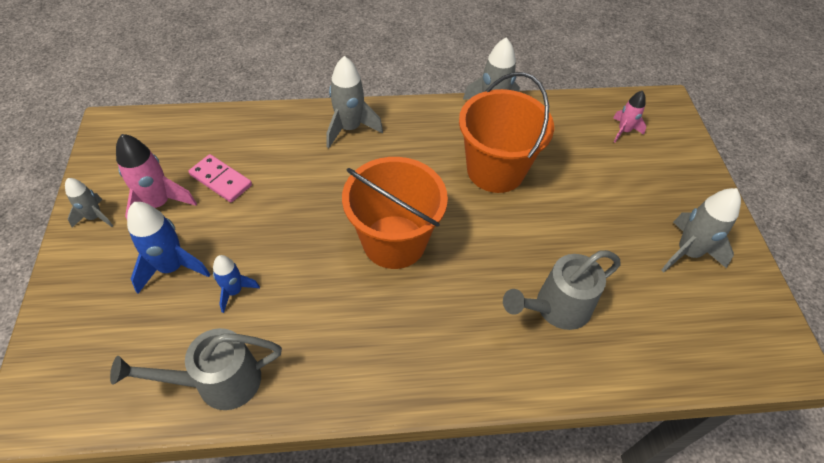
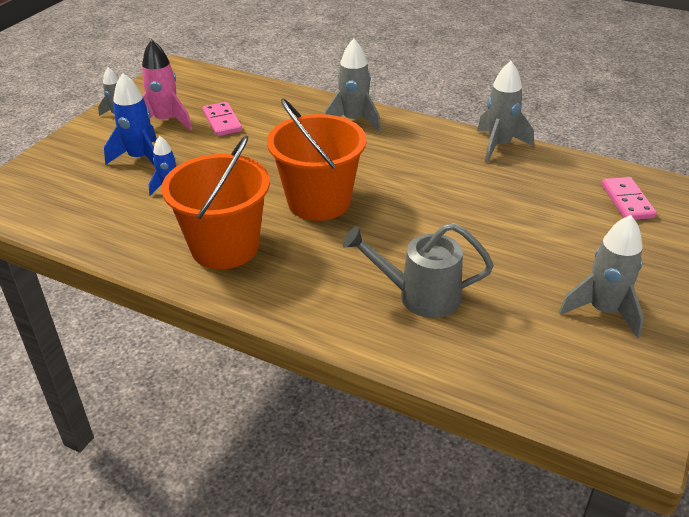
camera: 35 degrees right, 15 degrees down
grey watering can [110,328,282,410] -> none
orange bucket [459,72,554,193] -> orange bucket moved to [161,136,270,269]
pink rocket [613,91,646,142] -> pink domino [602,177,657,220]

